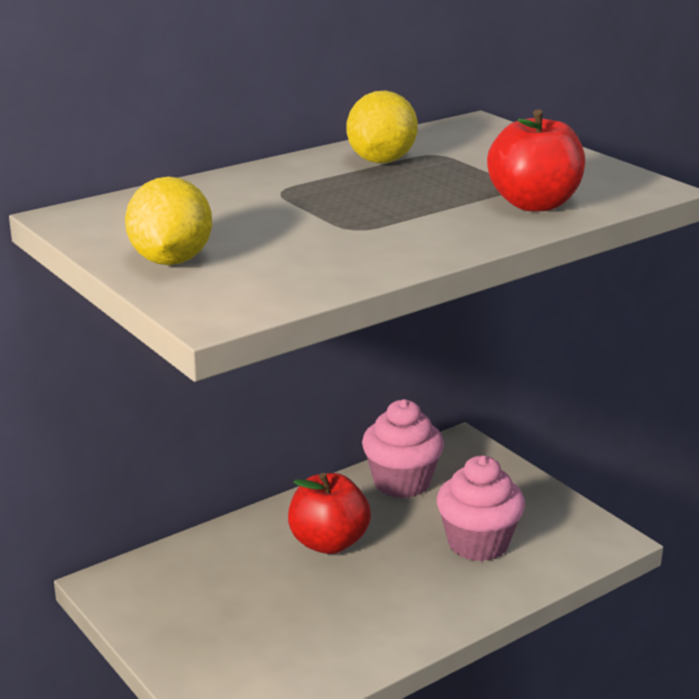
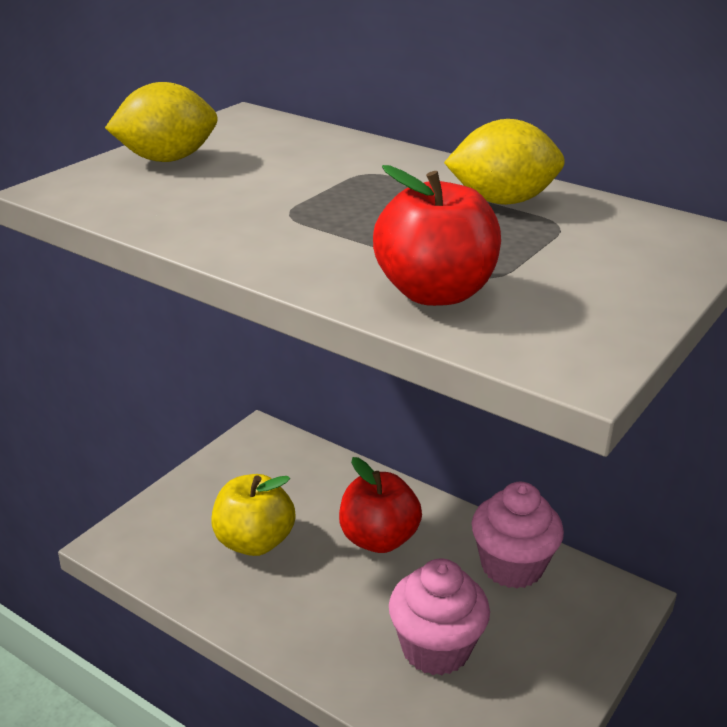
camera: 70 degrees right, 5 degrees up
none -> yellow apple [211,474,296,556]

